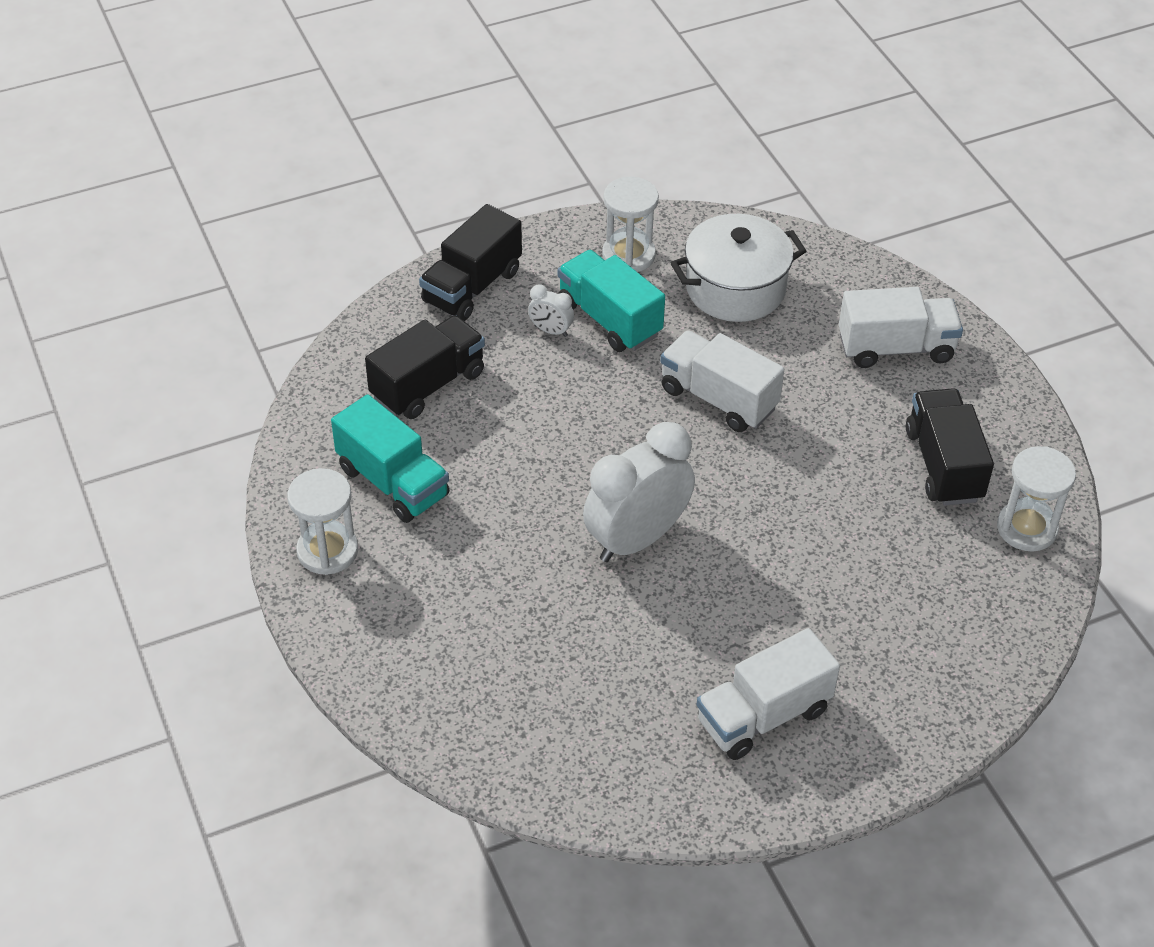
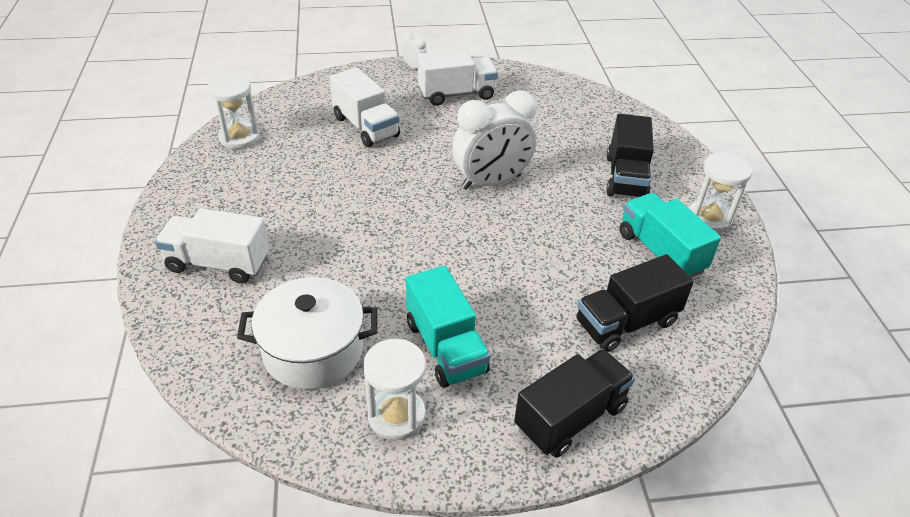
camera: 165 degrees left, 5 degrees down
white clock [528,284,574,337] -> white clock moved to [401,32,427,69]
white truck [660,330,784,432] -> white truck moved to [330,67,400,147]
black truck [906,388,994,506] -> black truck moved to [606,114,654,198]

